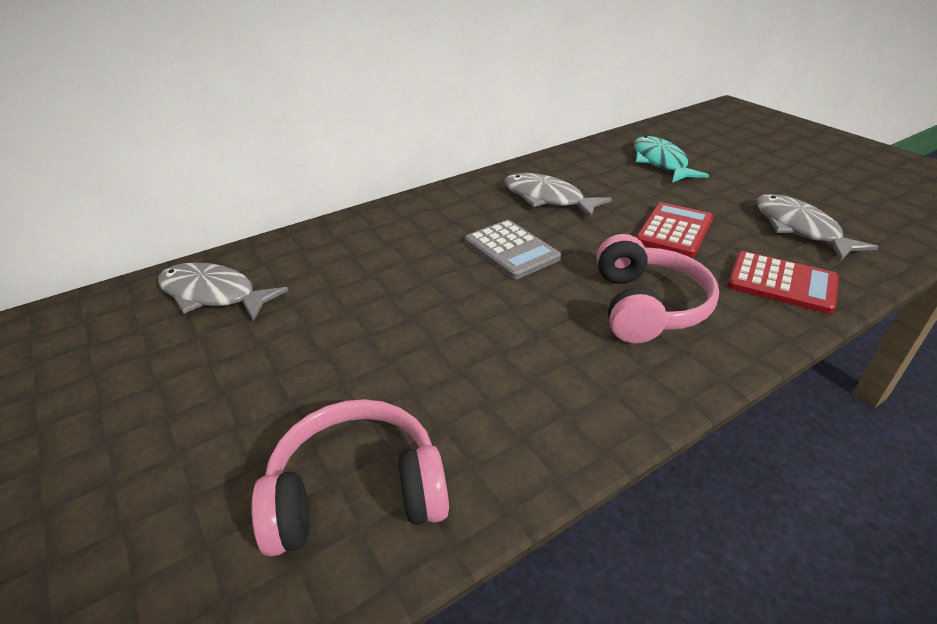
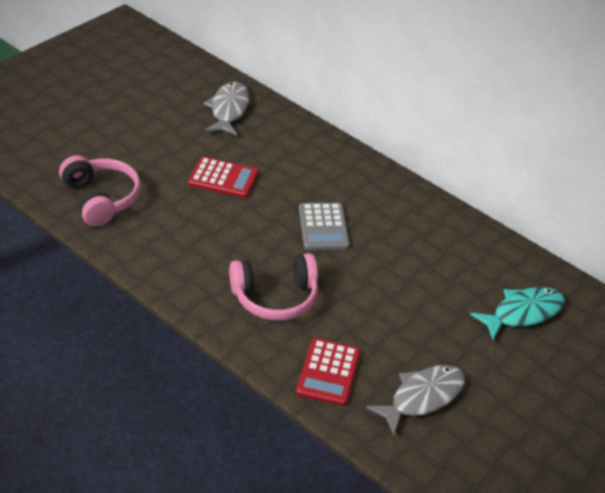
camera: 70 degrees right, 5 degrees up
grey calculator [465,220,561,279] -> grey calculator turned 45 degrees counterclockwise [299,203,350,250]
grey fish [504,173,612,218] -> none
red calculator [636,202,713,257] -> red calculator moved to [188,157,259,198]

